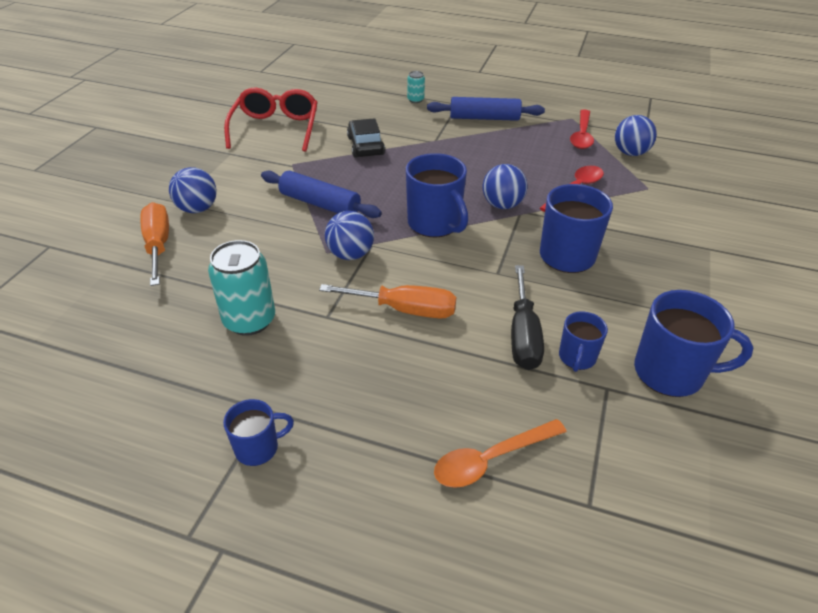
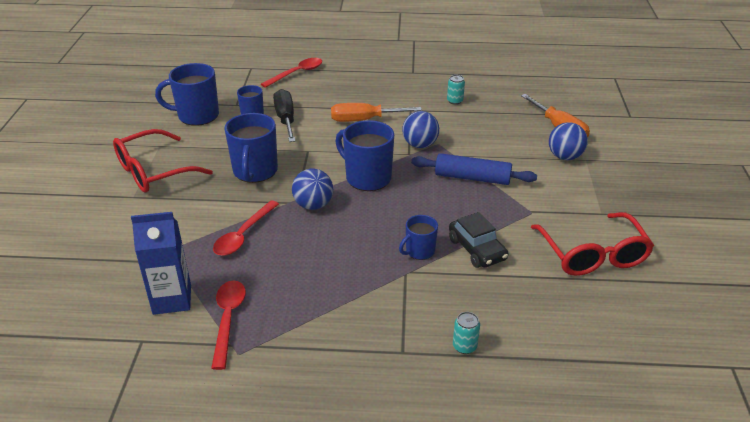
camera: 165 degrees right, 5 degrees down
turquoise can [208,240,275,336] -> turquoise can [447,75,465,105], size x0.50
blue mug [223,399,294,466] -> blue mug moved to [399,215,438,260]
blue rolling pin [427,97,545,121] -> none
orange spoon [434,419,567,488] -> red spoon [261,58,322,88]
blue ball [615,115,657,156] -> blue carton [131,212,191,315]
none -> red glasses [113,129,213,193]

